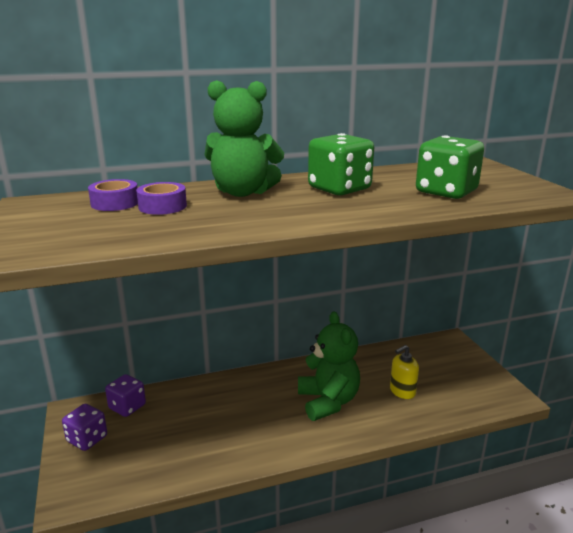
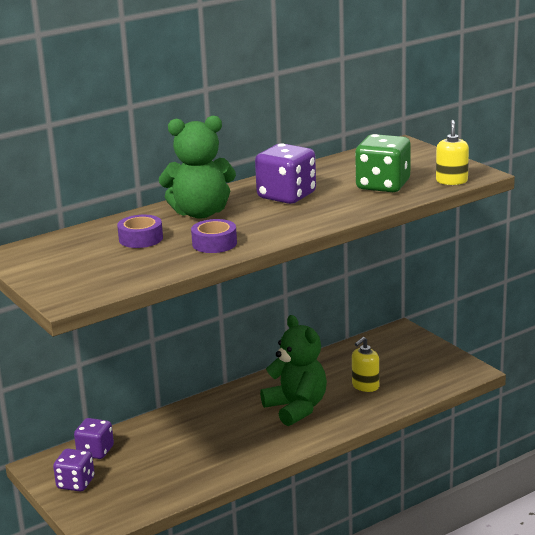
camera: 15 degrees left, 0 degrees up
purple tape [88,179,138,211] -> purple tape moved to [191,219,237,253]
green dice [308,133,374,196] -> purple dice [255,143,316,204]
none -> yellow soap dispenser [436,120,469,185]

